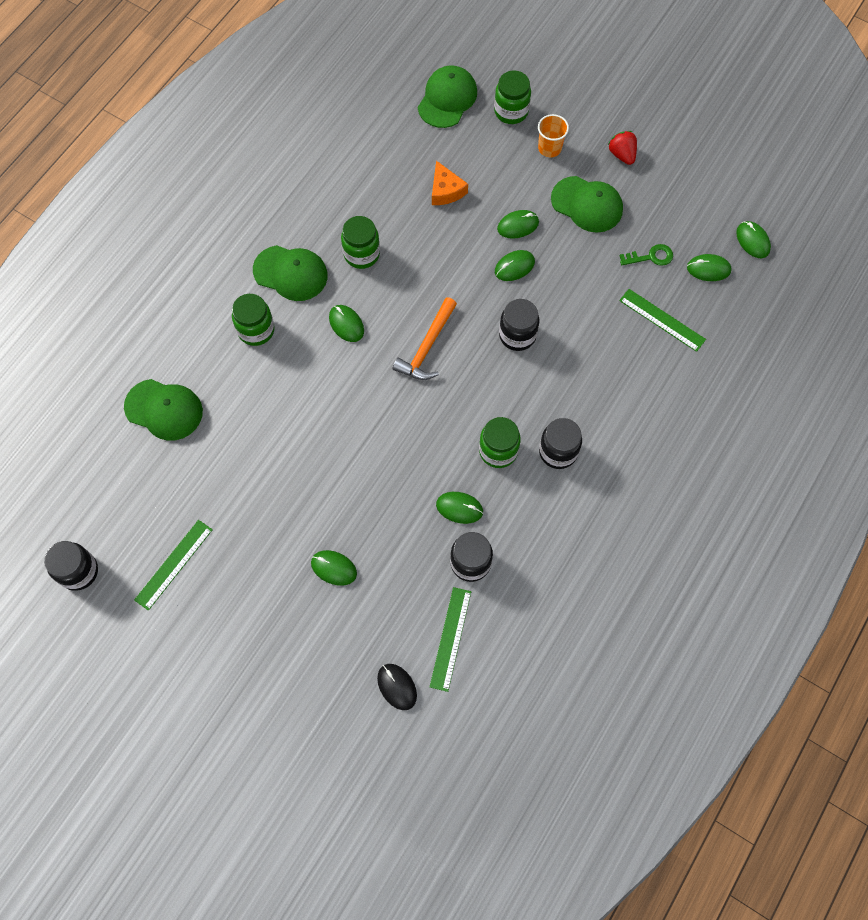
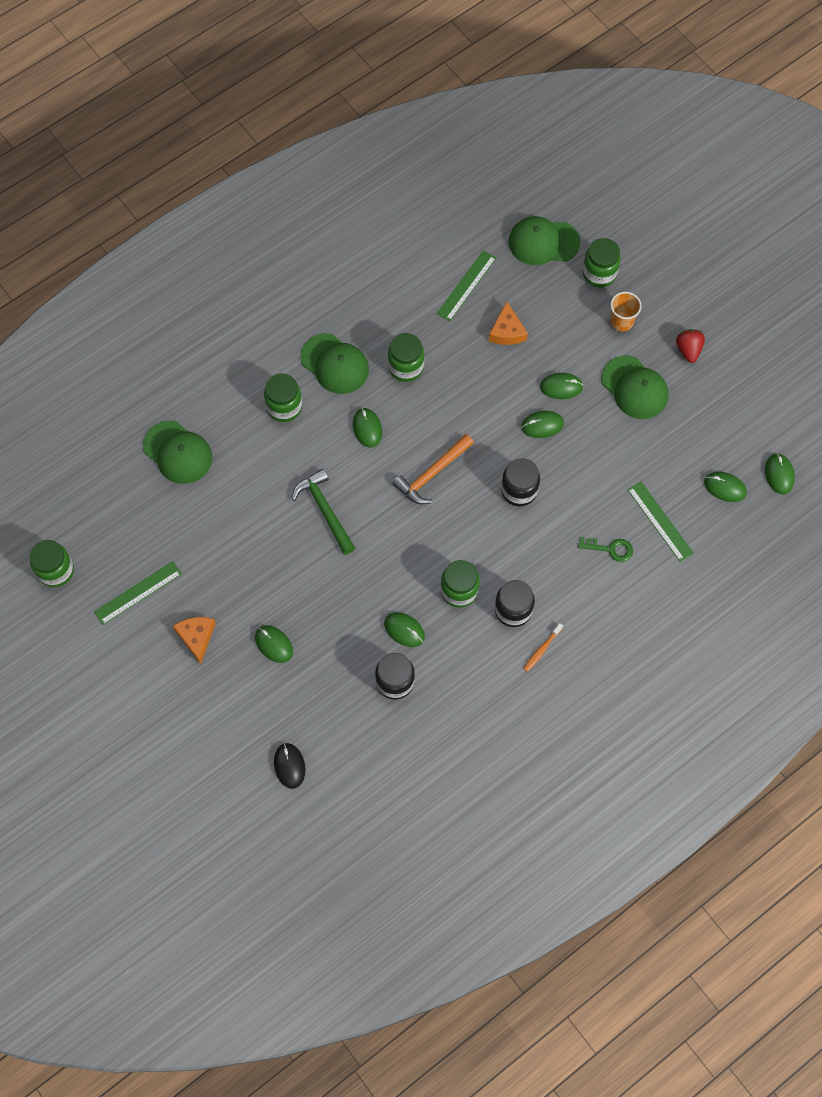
camera: 20 degrees right, 0 degrees up
black jar [44,541,98,591] -> green jar [29,540,74,587]
green cap [418,65,477,128] -> green cap turned 135 degrees counterclockwise [508,216,580,265]
green ruler [430,587,471,692] -> green ruler moved to [437,250,496,321]
green key [619,244,673,266] -> green key moved to [578,537,633,562]
none -> orange cheese [173,617,216,664]
none -> green hammer [292,469,355,555]
none -> orange toothbrush [523,623,563,672]

